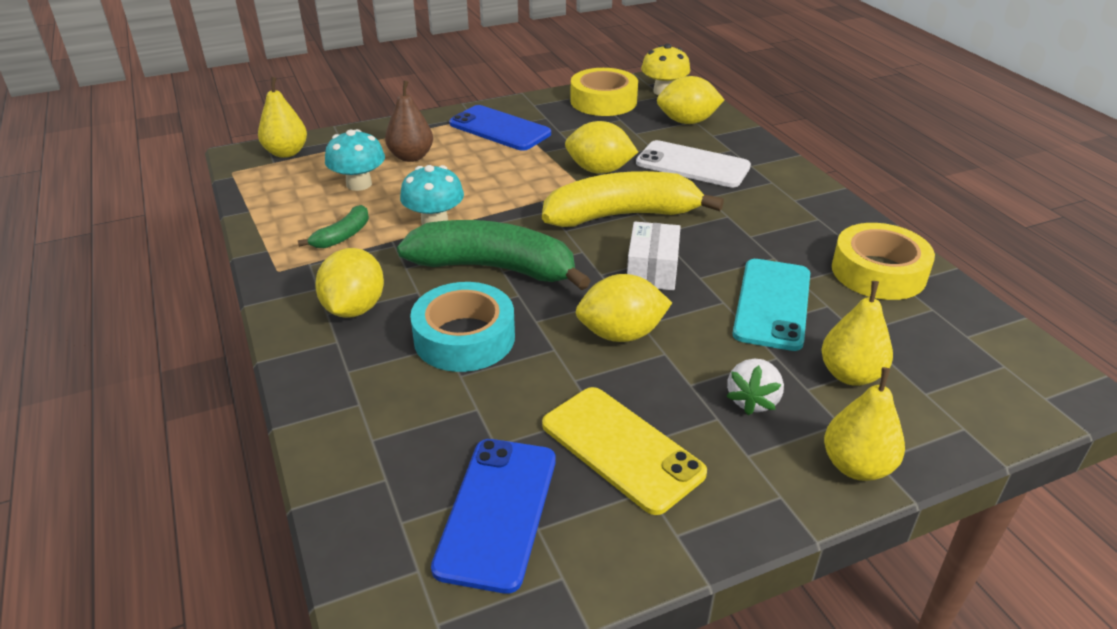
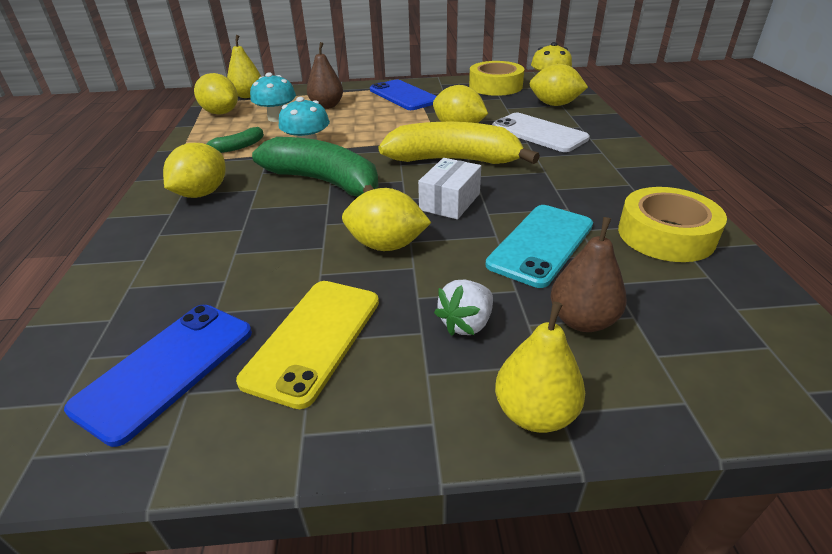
camera: 20 degrees right, 0 degrees up
turquoise tape [410,282,515,372] -> none
yellow phone [542,387,707,515] -> yellow phone turned 45 degrees clockwise [236,281,379,409]
yellow pear [821,281,893,386] -> brown pear [551,217,627,332]
none -> yellow lemon [194,73,238,115]

